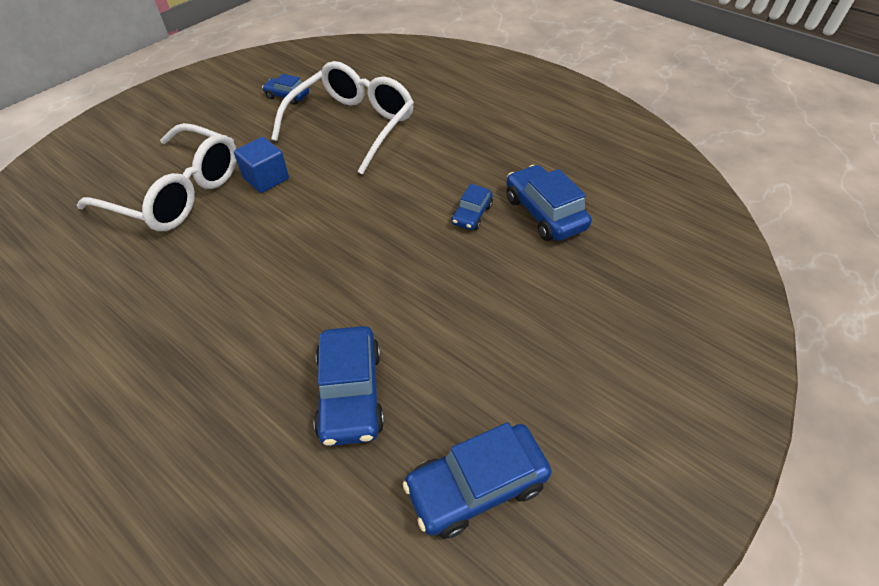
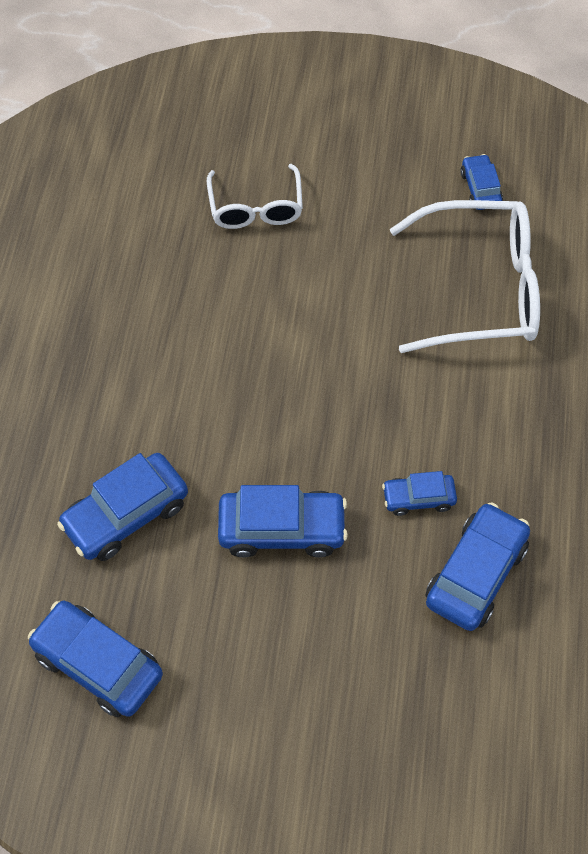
camera: 60 degrees right, 10 degrees up
white glasses [77,123,237,231] -> white glasses [207,164,303,229], size x0.59
blue cube [234,137,289,193] -> none
none -> blue car [218,485,348,558]

